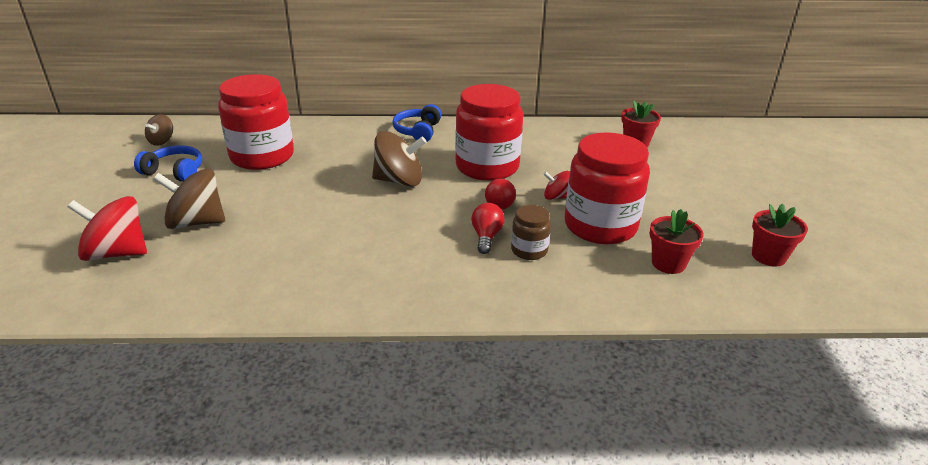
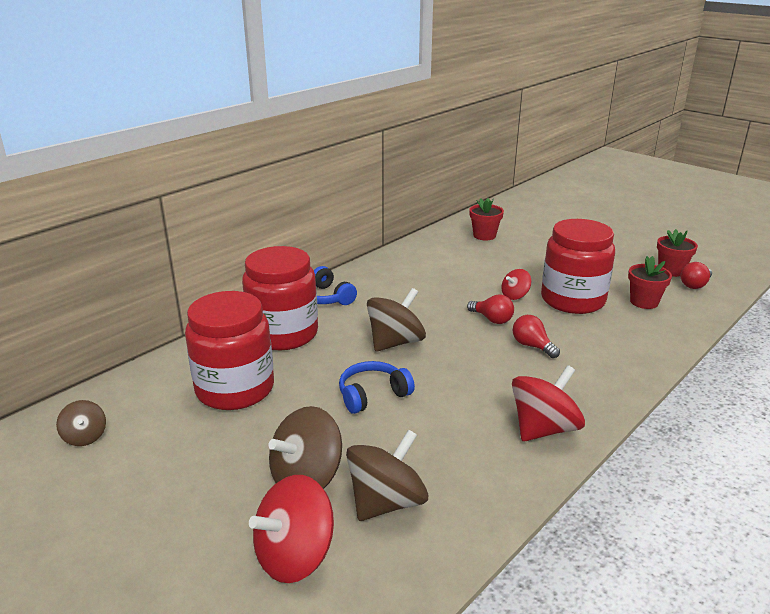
camera: 45 degrees left, 5 degrees down
blue headphones [134,145,202,181] -> blue headphones moved to [339,361,415,414]
red jar [455,84,523,181] -> red jar moved to [242,246,318,350]
brown jar [511,205,551,260] -> none
none -> brown spinning top [346,429,428,521]
none -> red spinning top [512,365,585,441]
none -> red light bulb [681,262,712,289]

